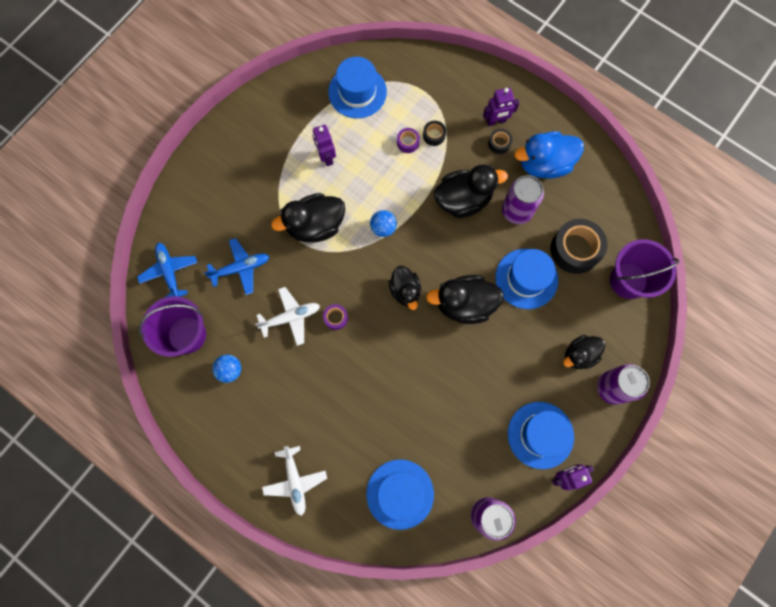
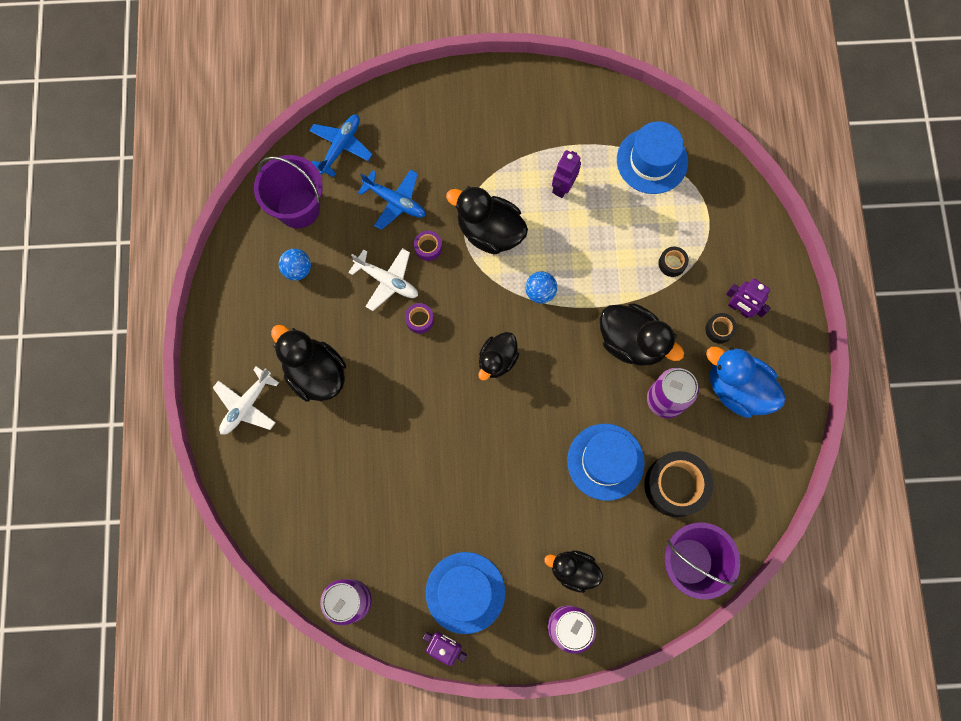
camera: 50 degrees right, 0 degrees up
blue hat [366,459,434,530] -> none
purple tape [397,128,420,153] -> purple tape moved to [414,231,442,261]
black duck [426,275,504,324] -> black duck moved to [271,325,346,402]

